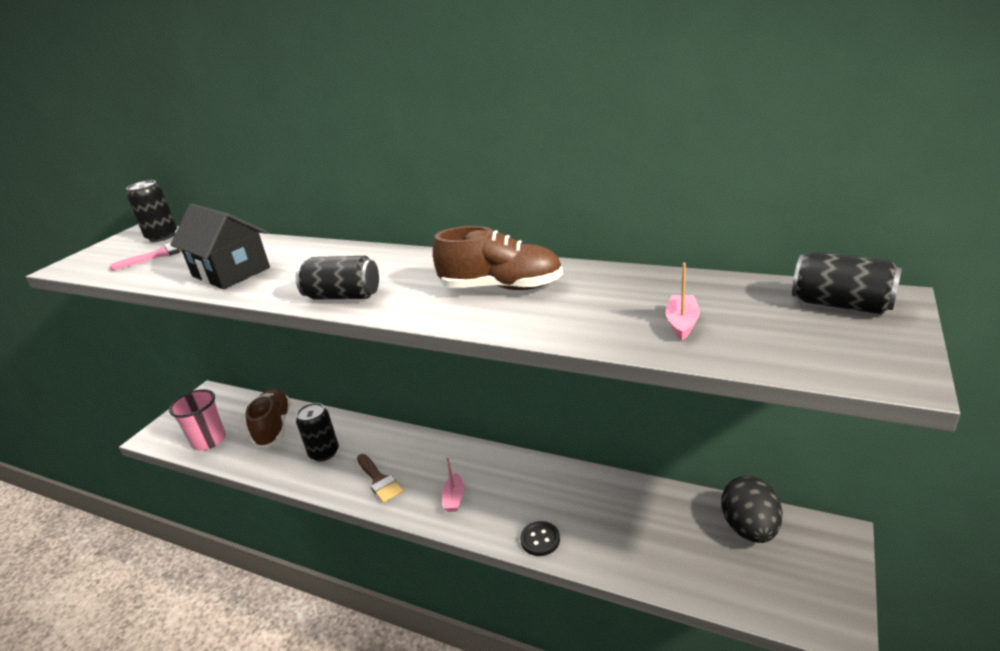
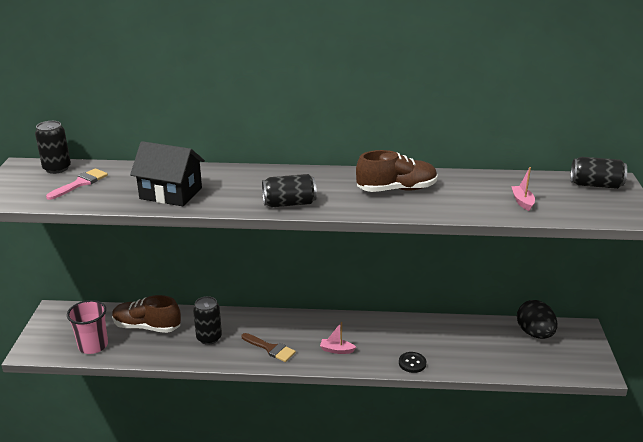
camera: 25 degrees left, 0 degrees up
brown shoe [246,388,291,448] -> brown shoe turned 45 degrees counterclockwise [112,295,181,333]
pink boat [442,458,464,512] -> pink boat turned 120 degrees clockwise [320,322,356,354]

